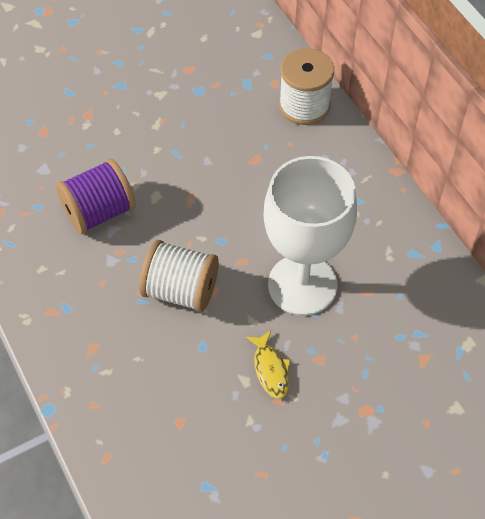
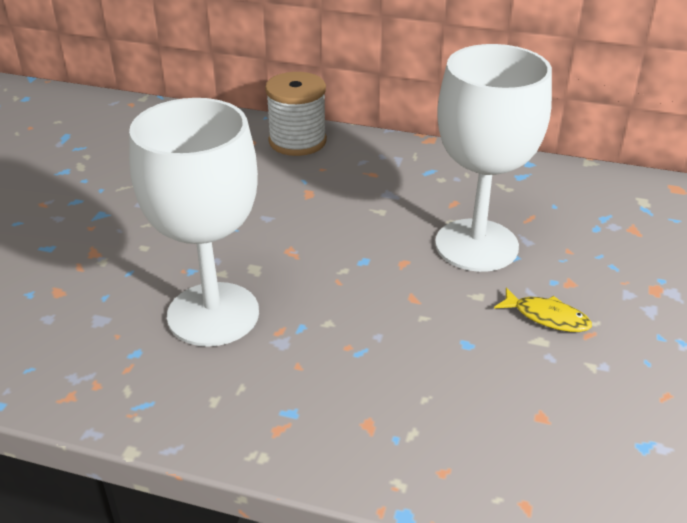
camera: 45 degrees left, 20 degrees down
purple spool [56,159,136,234] -> white goblet [129,98,259,347]
white spool [139,240,219,312] -> none

